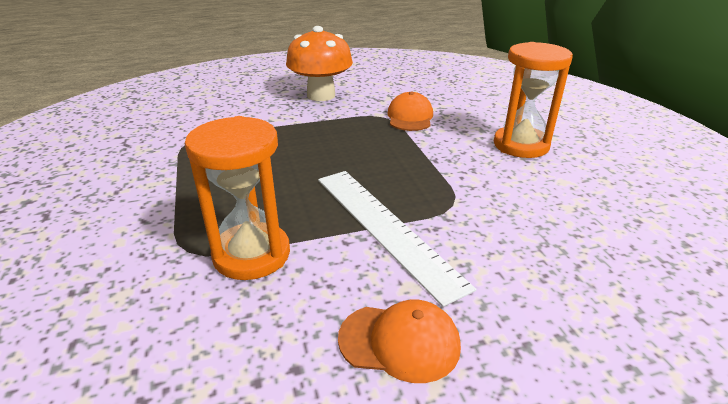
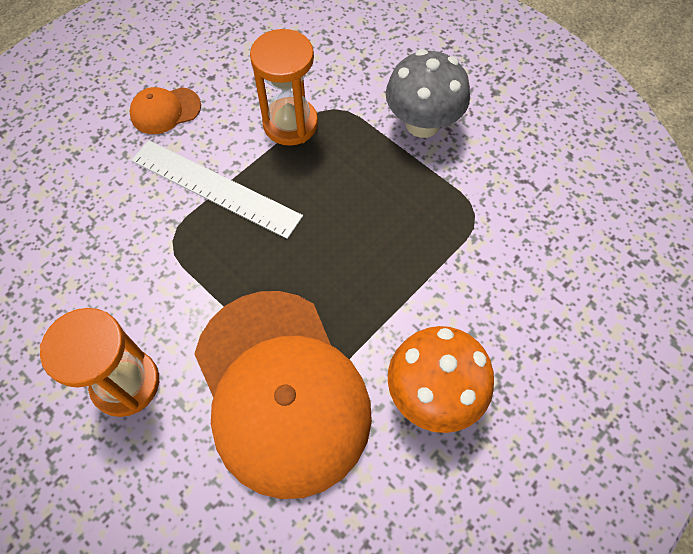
camera: 150 degrees right, 30 degrees up
orange cap [387,91,433,131] -> orange cap [195,291,372,499], size x2.42
none -> grey mushroom [386,49,470,138]

